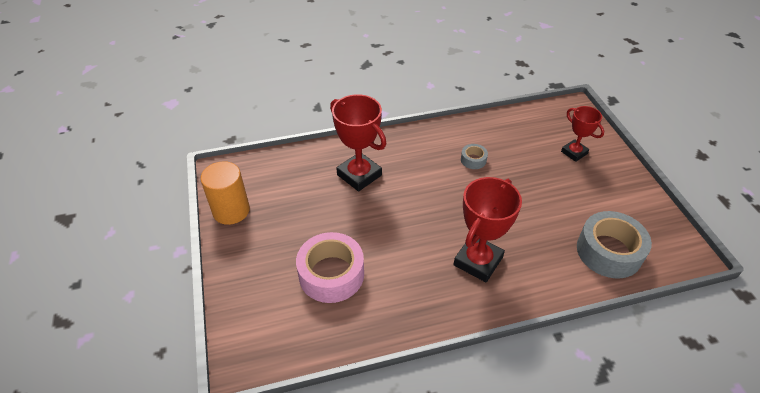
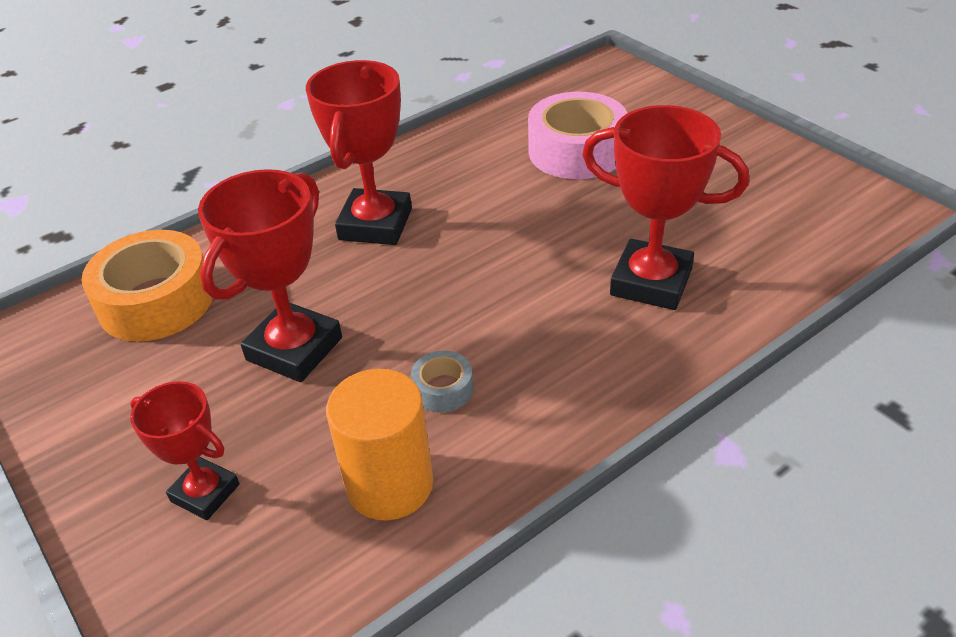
camera: 160 degrees right, 5 degrees down
orange cylinder [200,161,250,225] -> orange cylinder moved to [326,369,433,520]
grey tape [577,211,652,278] -> orange tape [82,230,212,342]
none -> red trophy [198,169,342,382]

